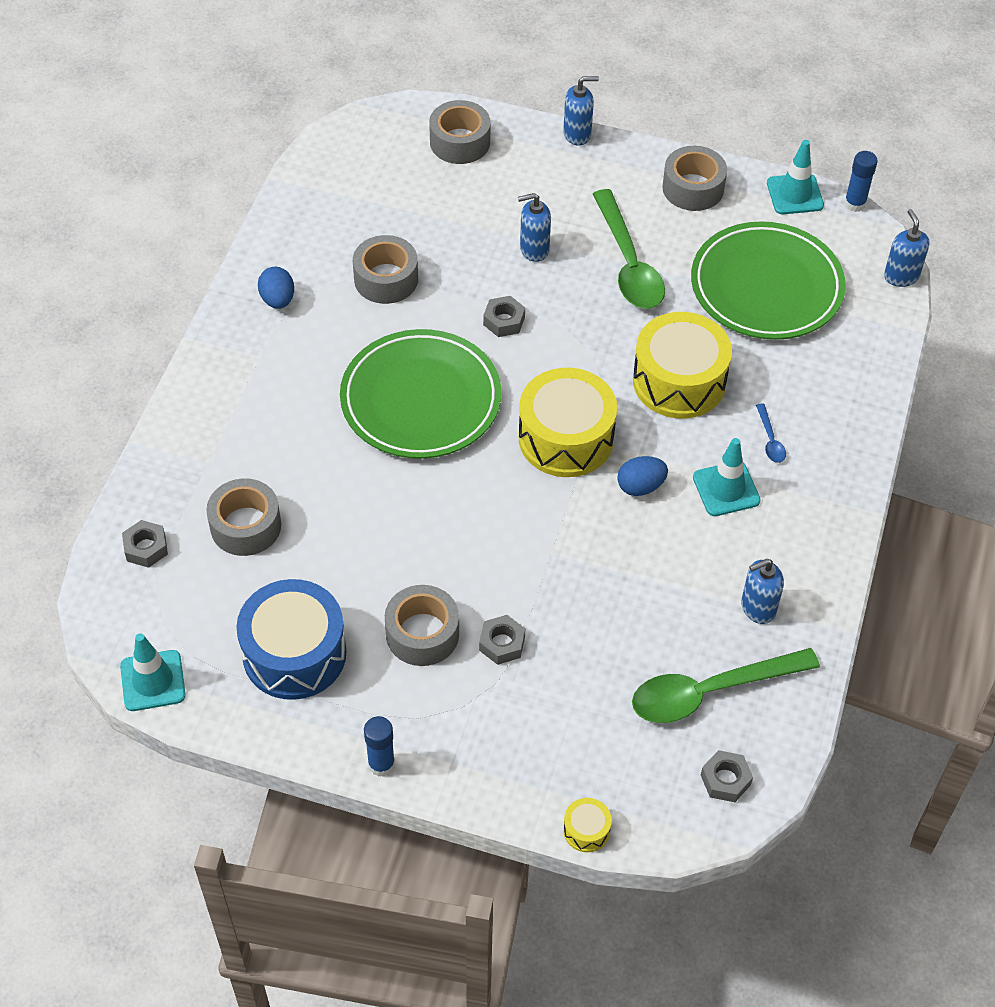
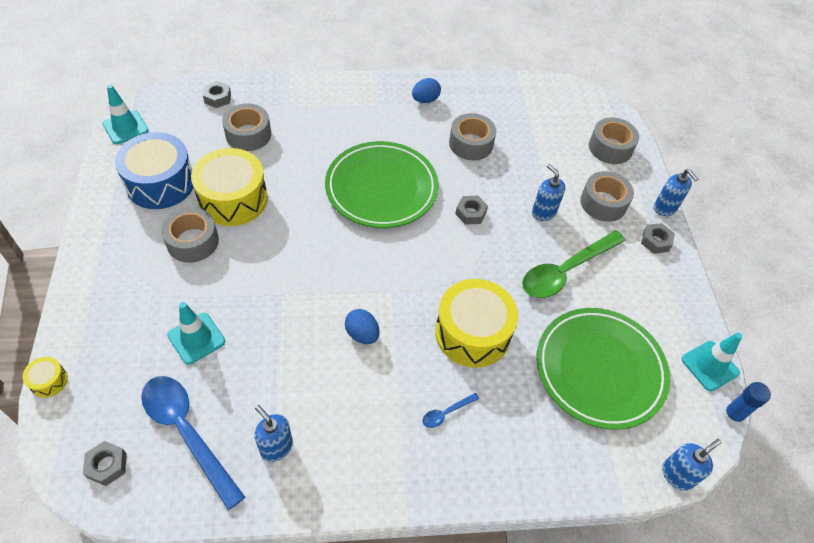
camera: 65 degrees right, 0 degrees up
blue glue stick [364,716,395,777] -> none
grey nut [479,615,525,665] -> grey nut moved to [641,223,675,254]
yellow drum [518,368,617,477] -> yellow drum moved to [191,148,268,226]
green spoon [632,648,820,723] -> blue spoon [141,376,245,510]
grey tape [662,146,727,211] -> grey tape moved to [580,171,634,222]
turquoise traffic cone [693,438,761,516] -> turquoise traffic cone moved to [167,302,225,365]

